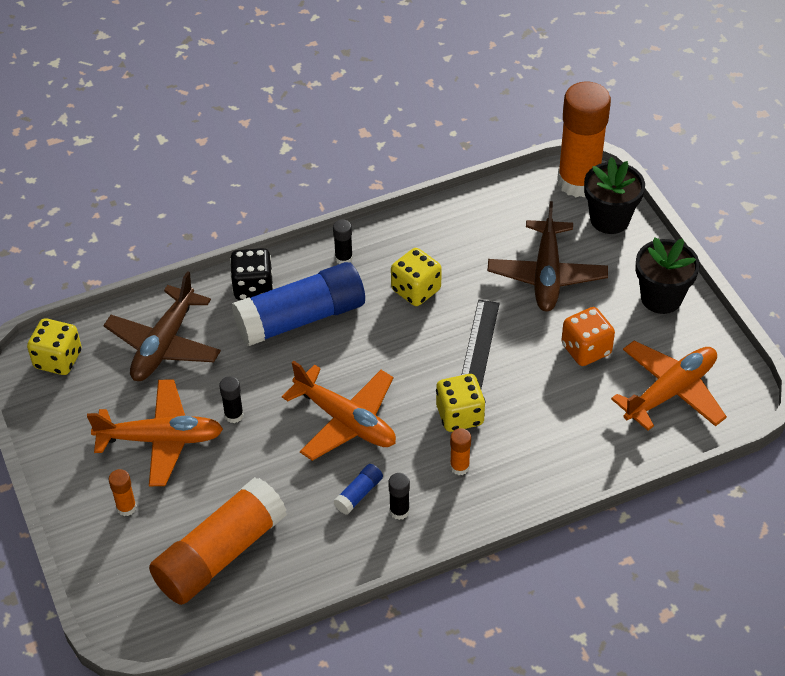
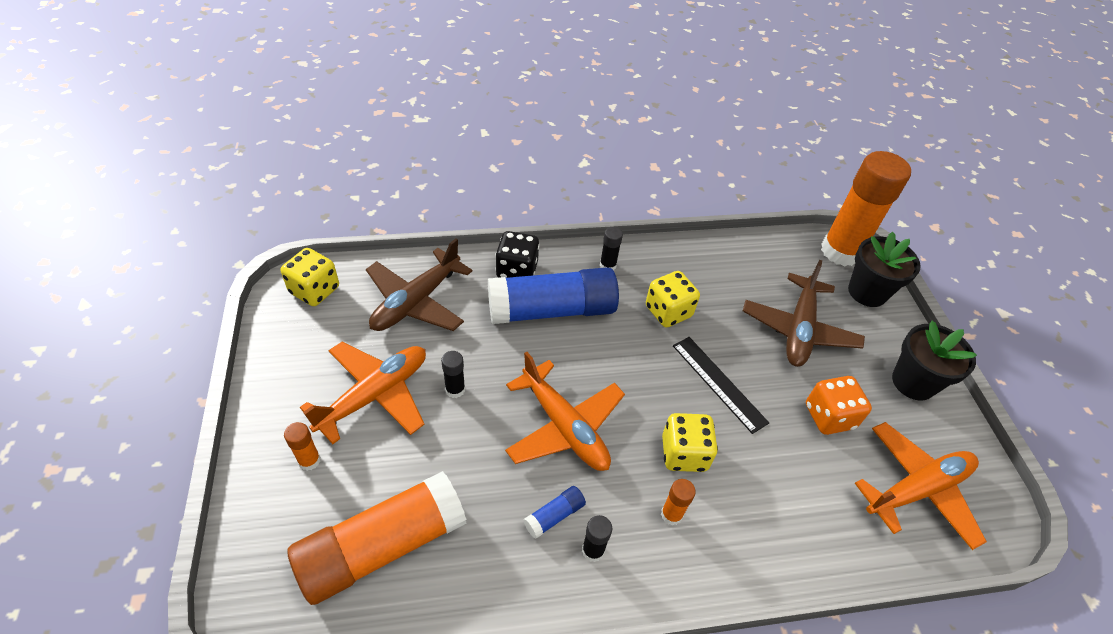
camera: 10 degrees right, 0 degrees up
orange plane [87,379,223,486] -> orange plane turned 60 degrees counterclockwise [300,342,426,444]
black ruler [462,300,500,389] -> black ruler turned 60 degrees counterclockwise [673,337,769,434]

